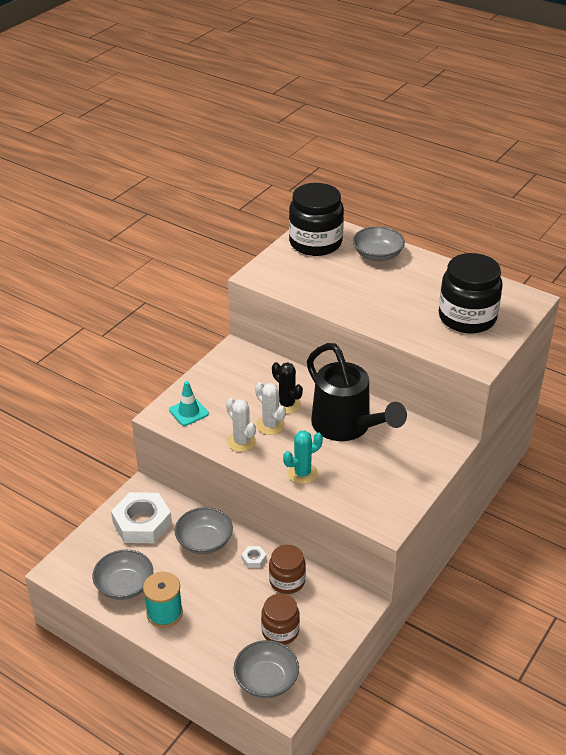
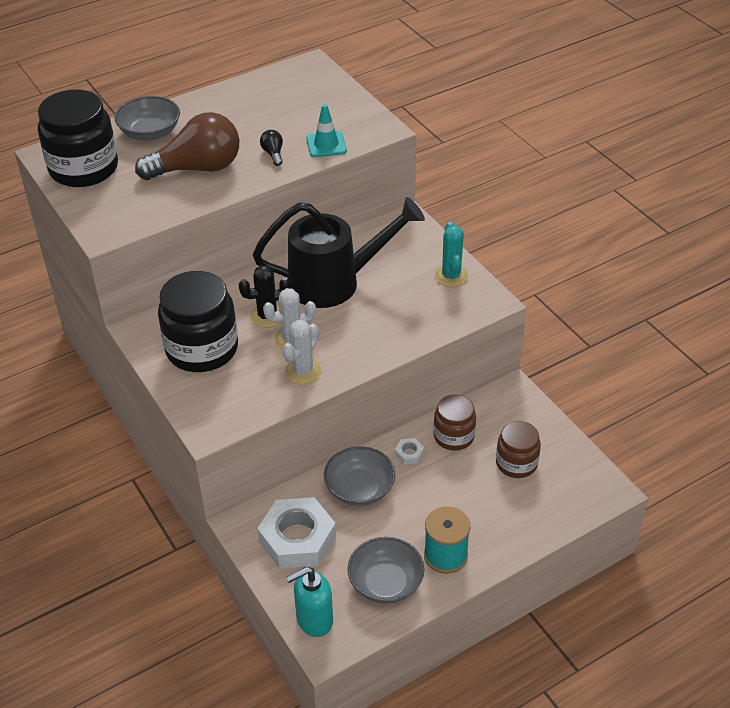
camera: 65 degrees left, 5 degrees up
turquoise traffic cone [169,381,209,426] -> turquoise traffic cone moved to [306,104,347,157]
white cactus [226,398,256,452] -> white cactus turned 45 degrees counterclockwise [282,320,321,384]
grey bowl [234,640,299,698] -> none
turquoise cactus [283,430,323,484] -> turquoise cactus moved to [435,222,468,287]
black jar [439,253,503,333] -> black jar moved to [158,271,238,372]
none -> brown light bulb [135,112,239,180]
none -> black light bulb [260,130,283,166]
none -> turquoise soap dispenser [286,567,333,637]

